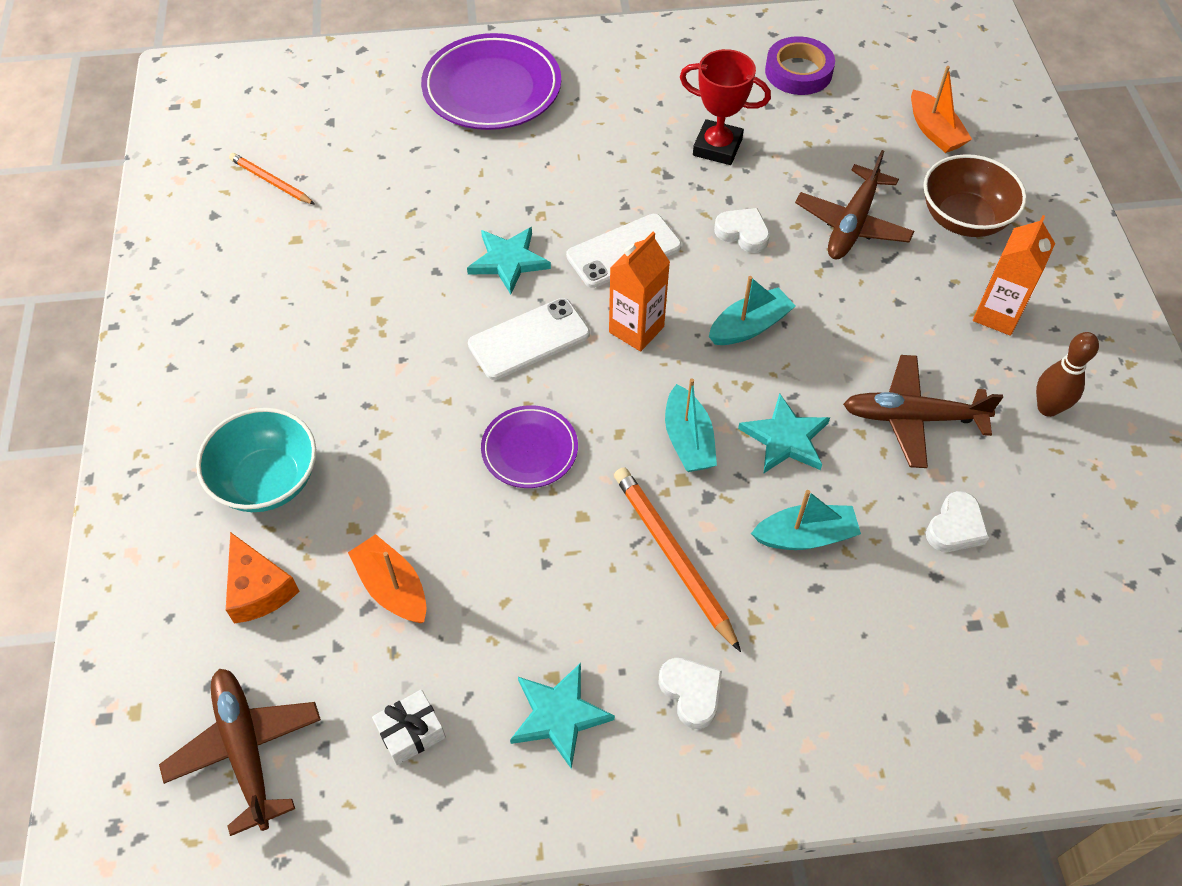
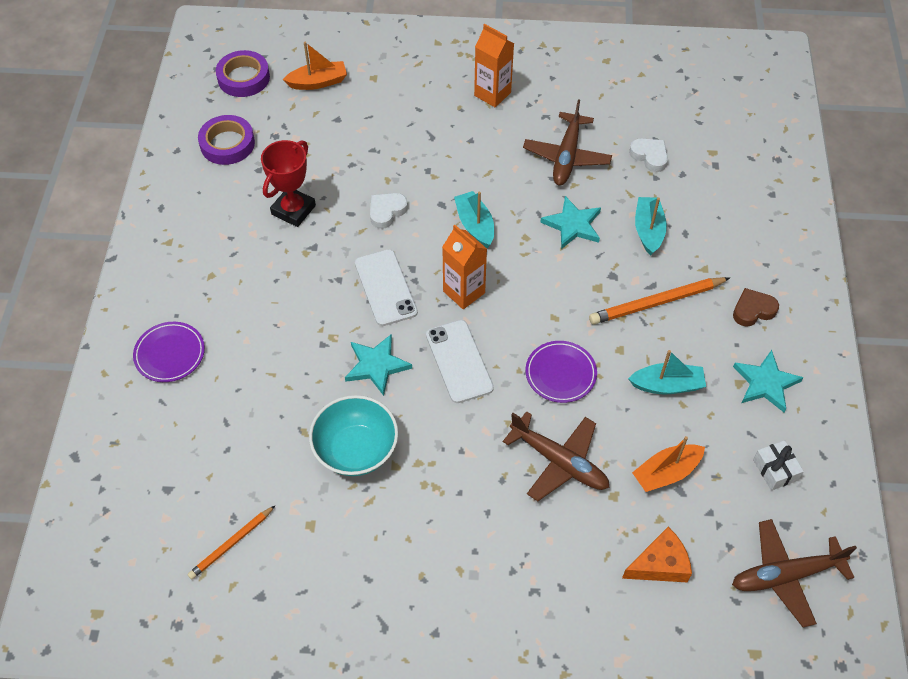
camera: 80 degrees left, 0 degrees up
turquoise bowl [196,408,316,512] -> turquoise bowl moved to [309,395,398,476]
purple plate [421,33,561,130] -> purple plate [133,322,205,382], size x0.56
white heart [658,658,722,729] -> brown heart [733,288,779,327]
turquoise boat [665,378,717,472] -> turquoise boat moved to [628,350,706,395]
brown plane [795,150,914,259] -> brown plane moved to [503,411,610,501]
brown bowl [923,154,1027,237] -> none
brown bowling pin [1036,332,1099,417] -> none
none -> purple tape [216,50,270,97]

